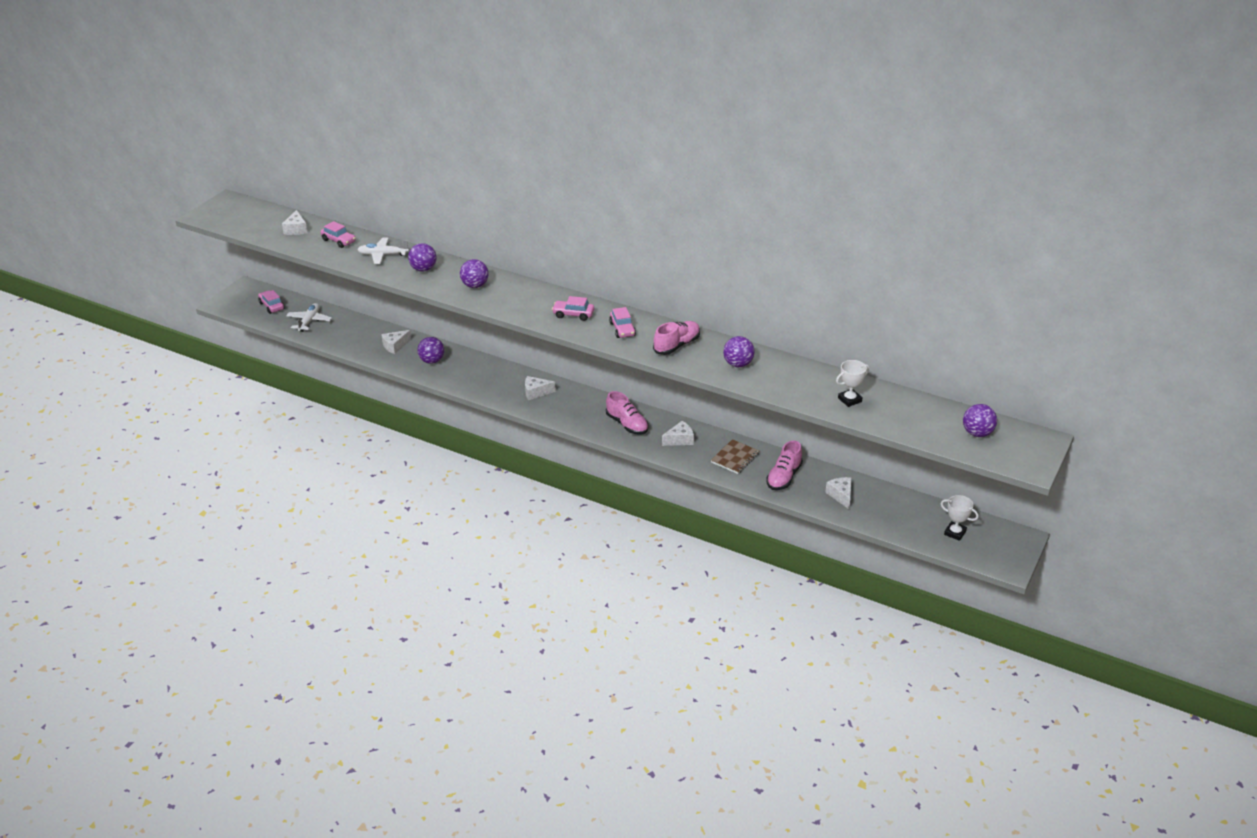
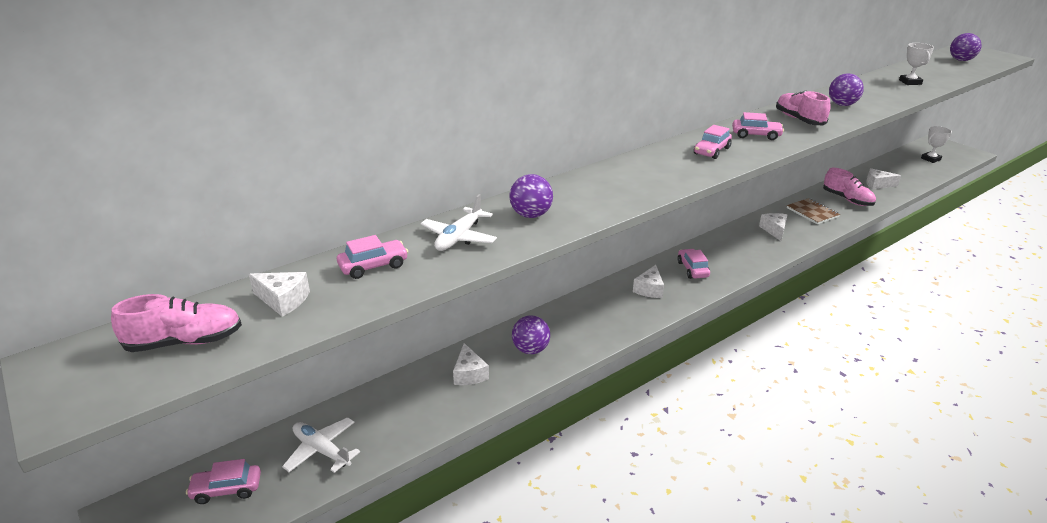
camera: 65 degrees left, 5 degrees down
purple ball [460,259,489,288] -> none
pink shoe [606,391,649,435] -> pink shoe moved to [111,294,242,352]
none -> pink car [677,249,710,279]

